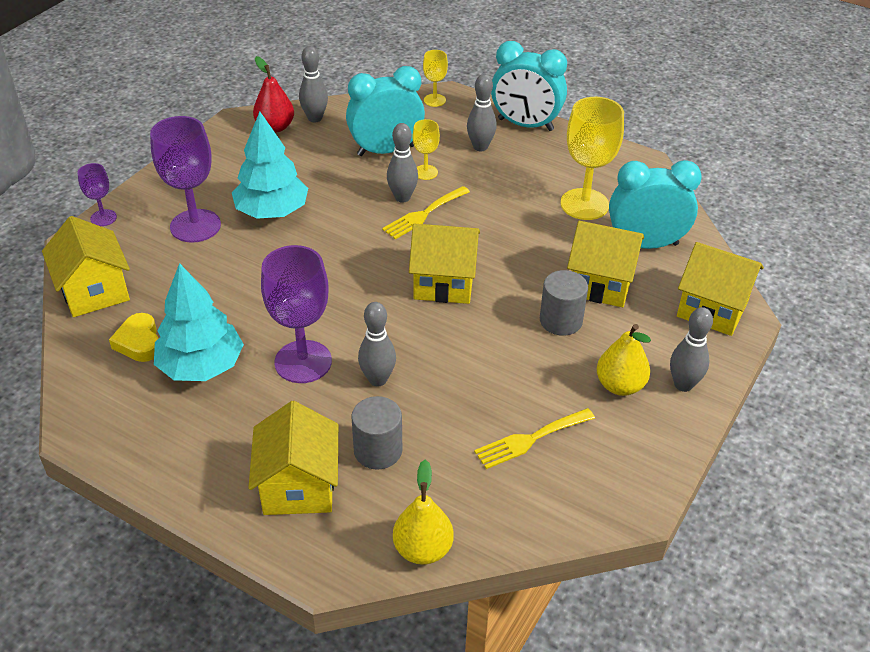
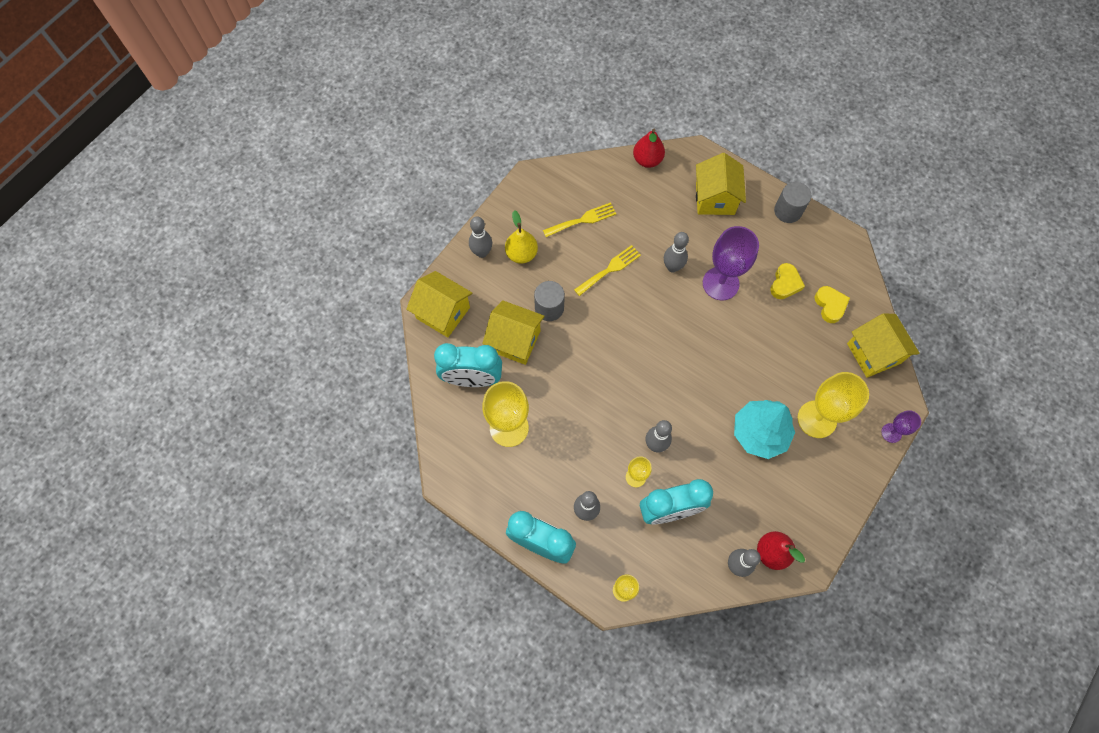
camera: 175 degrees left, 25 degrees up
purple goblet [150,116,221,243] -> yellow goblet [798,372,869,438]
turquoise tree [154,263,244,381] -> yellow heart [770,263,805,299]
grey cylinder [351,396,402,470] -> grey cylinder moved to [774,182,811,223]
yellow fork [382,186,470,239] -> yellow fork moved to [574,245,641,296]
yellow pear [393,460,454,565] -> red pear [633,129,665,168]
yellow house [409,224,480,304] -> none

